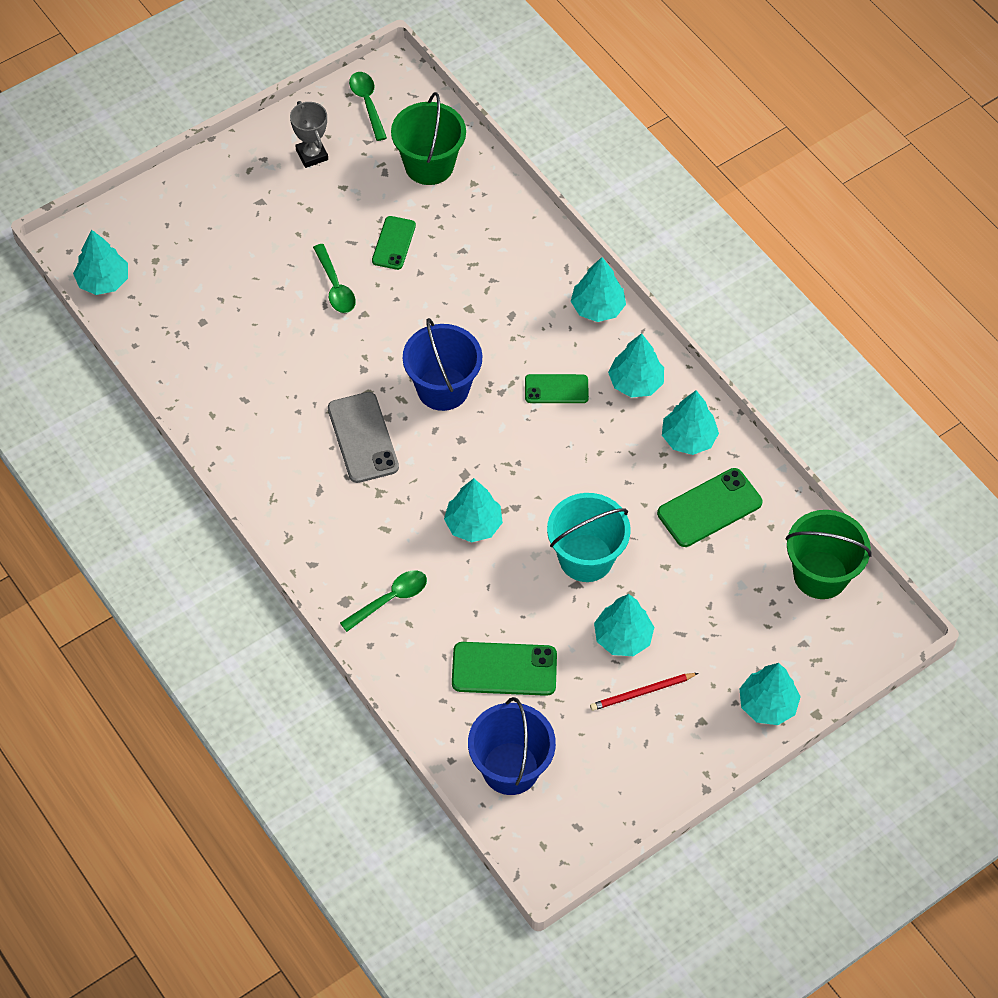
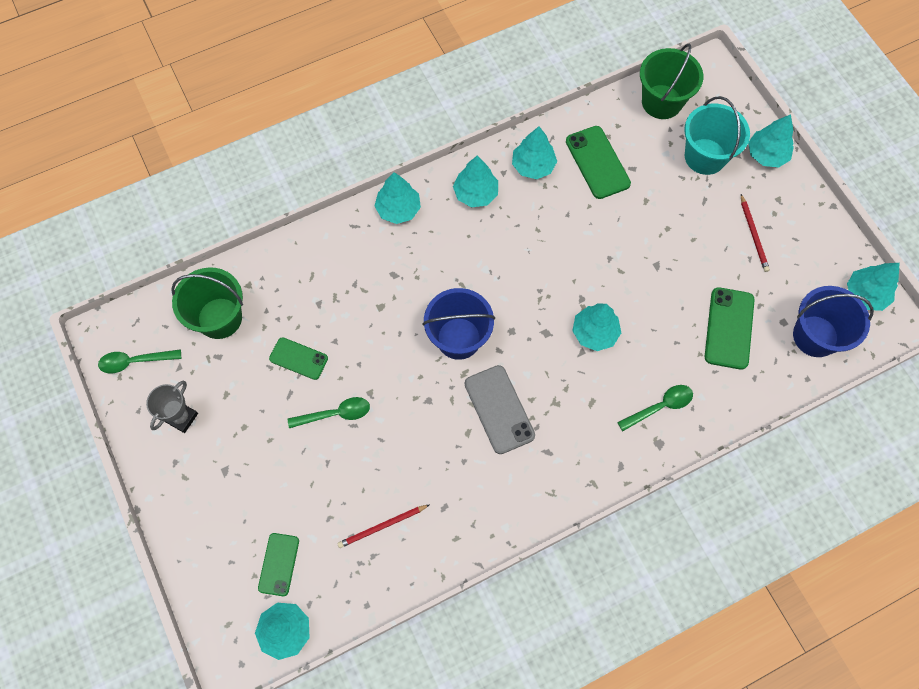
camera: 80 degrees left, 10 degrees up
grey trophy [290,101,328,168] -> grey trophy turned 45 degrees counterclockwise [146,381,198,433]
grey phone [328,392,399,483] -> grey phone turned 75 degrees clockwise [465,365,535,454]
green spoon [340,571,427,632] -> green spoon turned 90 degrees clockwise [617,385,693,431]
green phone [525,374,589,403] -> green phone moved to [258,533,299,596]
turquoise bucket [547,493,630,582] -> turquoise bucket moved to [684,96,750,175]
turquoise tree [594,594,654,656] -> turquoise tree moved to [847,263,899,311]
none -> red pencil [337,505,429,548]

